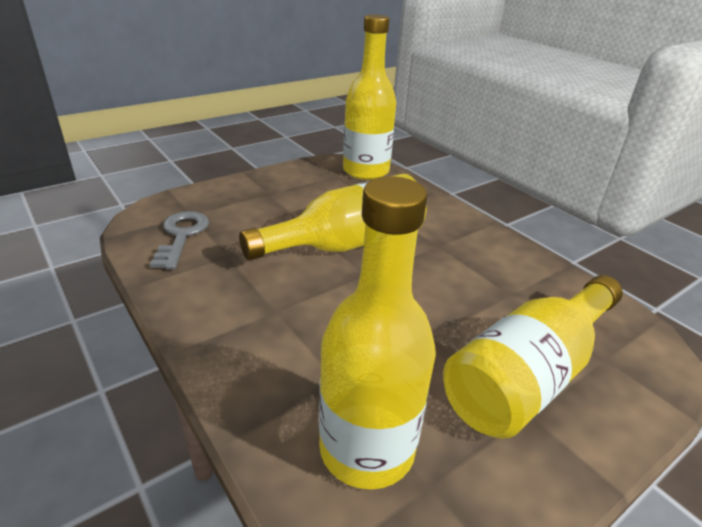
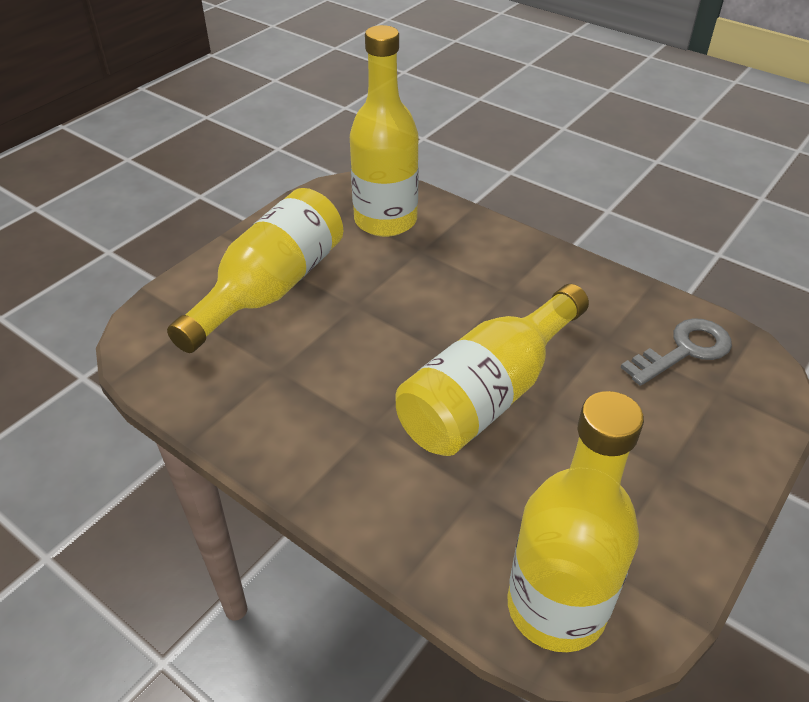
camera: 165 degrees right, 10 degrees up
grey key [150,211,209,269] -> grey key turned 105 degrees counterclockwise [620,318,732,386]

